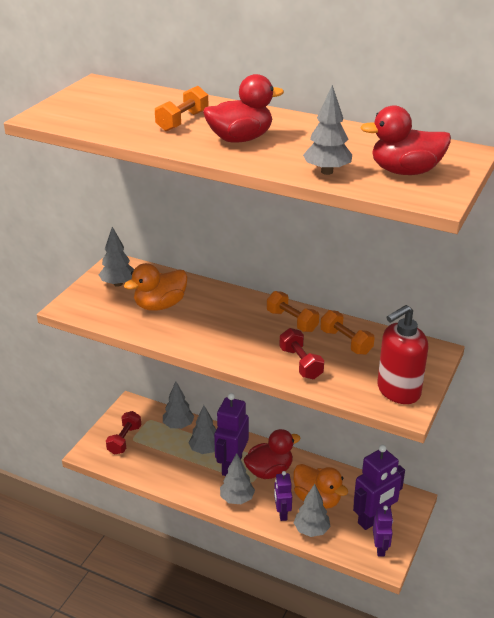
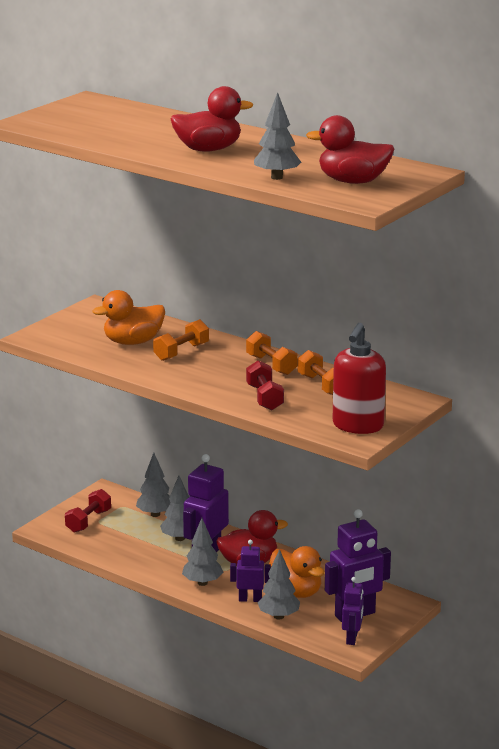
camera: 10 degrees right, 10 degrees down
grey tree [99,227,134,287] -> none
orange dumbbell [155,86,209,131] -> orange dumbbell moved to [153,319,209,361]
purple robot [274,471,292,521] -> purple robot turned 90 degrees clockwise [230,540,271,602]
red soap dispenser [377,305,428,404] -> red soap dispenser turned 45 degrees counterclockwise [332,323,386,434]

